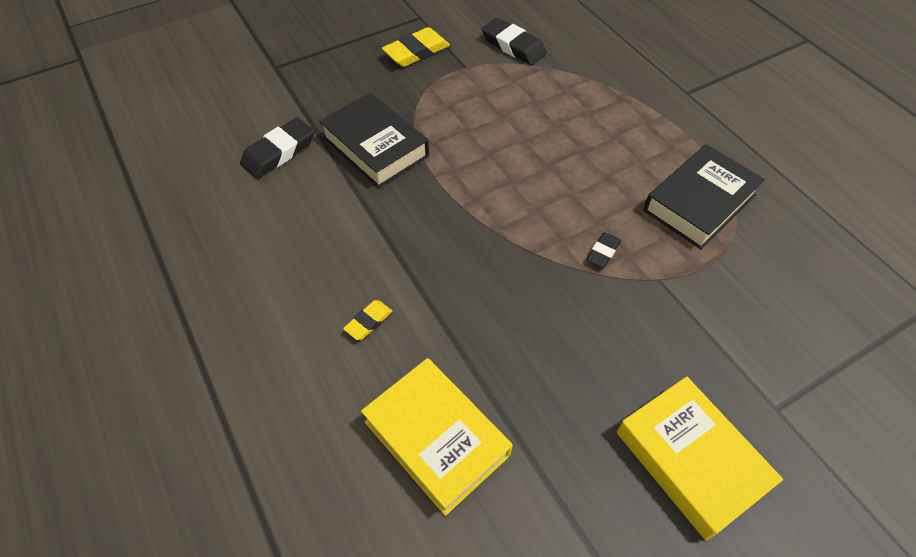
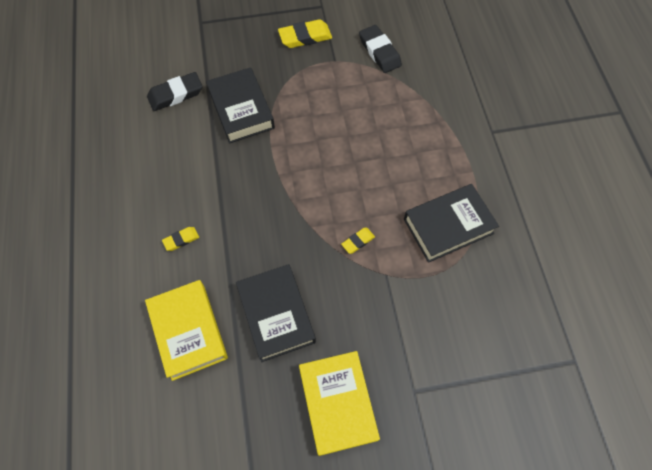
camera: 20 degrees right, 10 degrees up
black eraser [586,232,621,268] -> yellow eraser [341,228,375,254]
none -> black book [236,264,316,362]

